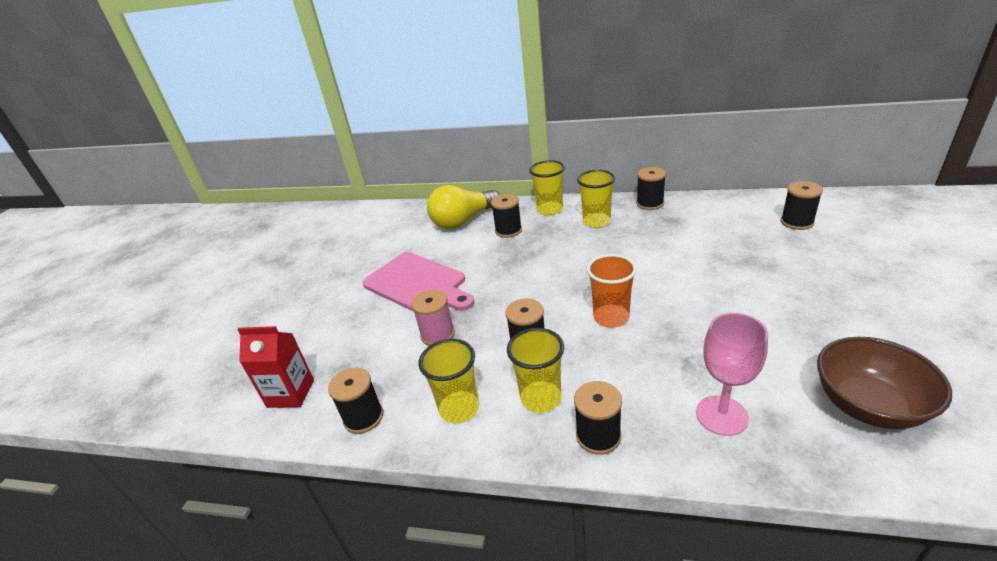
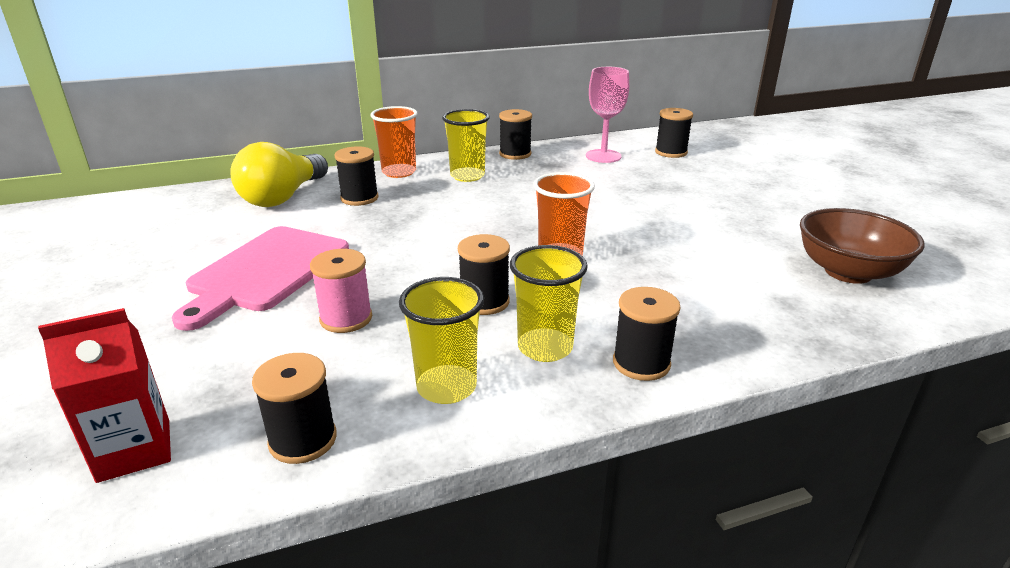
camera: 35 degrees left, 5 degrees down
pink cutting board [363,252,474,312] -> pink cutting board turned 105 degrees clockwise [172,226,349,331]
yellow cup [529,160,565,215] -> orange cup [371,106,418,178]
pink goblet [696,313,768,436] -> pink goblet moved to [586,67,629,163]

